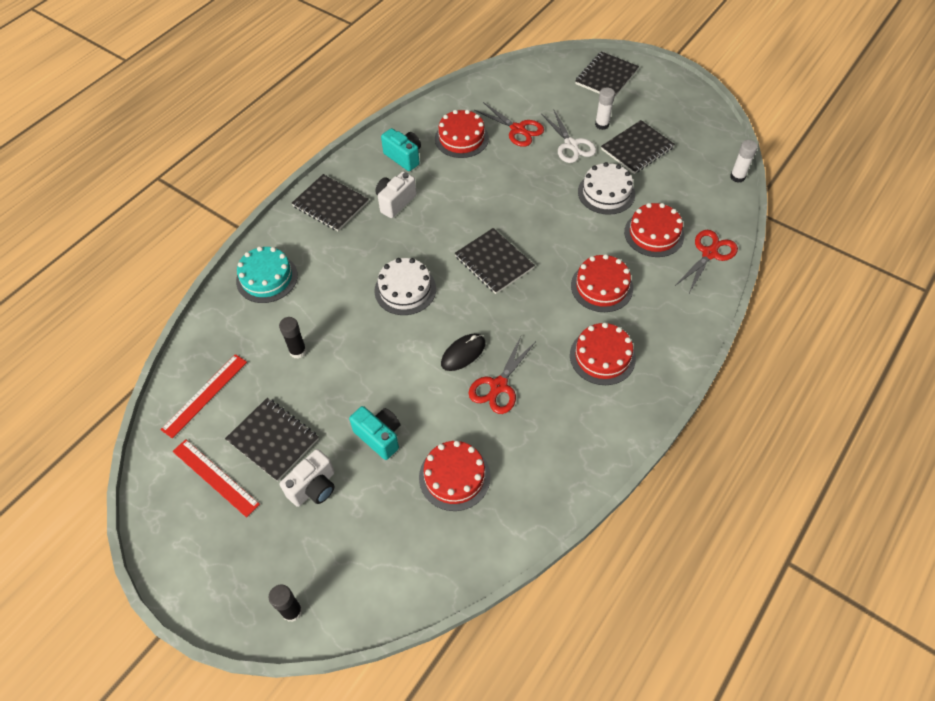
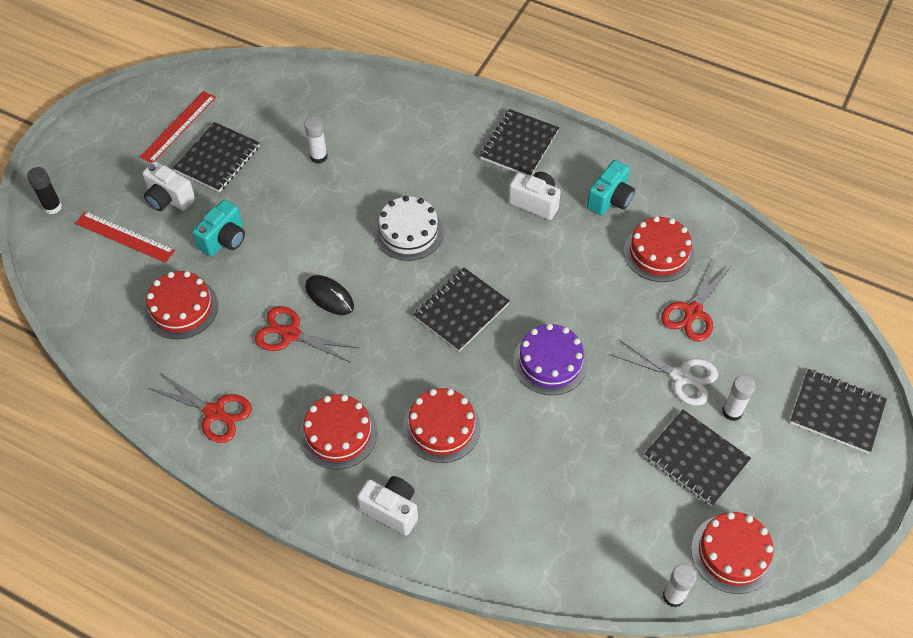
camera: 80 degrees right, 0 degrees up
red ruler [160,354,247,439] -> red ruler moved to [75,211,175,263]
turquoise cake [236,246,298,303] -> none
black glue stick [279,317,307,359] -> white glue stick [304,116,328,164]
white scissors [542,109,596,163] -> white scissors turned 120 degrees counterclockwise [611,340,718,406]
white cake [578,162,635,215] -> none
red cake [624,203,684,257] -> red cake moved to [691,512,775,594]
red scissors [675,230,738,293] -> red scissors moved to [149,373,252,443]
none -> white camera [357,476,418,536]
none -> purple cake [513,324,588,395]

